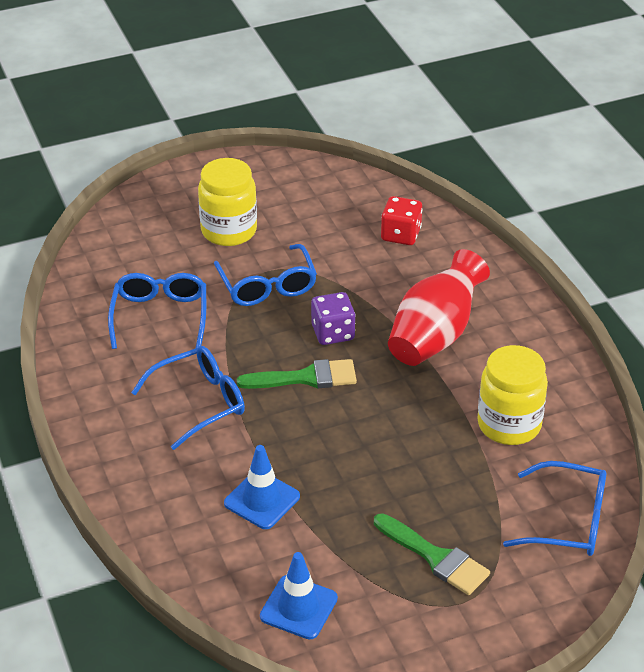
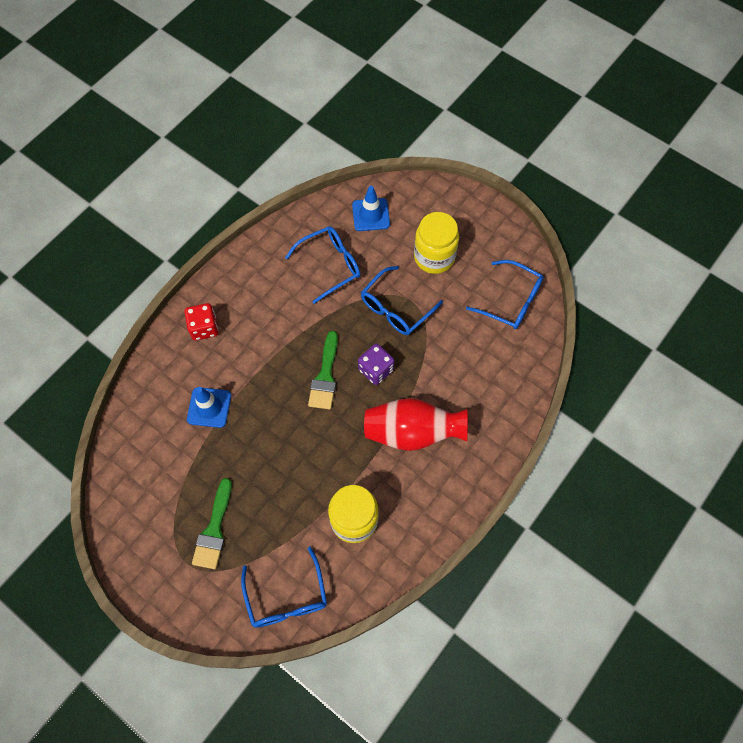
camera: 60 degrees right, 25 degrees up
blue glasses [131,346,245,450] -> blue glasses moved to [466,260,544,329]
green brush [237,359,357,389] -> green brush turned 45 degrees clockwise [308,331,338,410]
blue traffic cone [260,552,338,639] -> blue traffic cone moved to [352,186,390,231]
red dice [381,196,423,245] -> red dice moved to [184,303,218,341]

